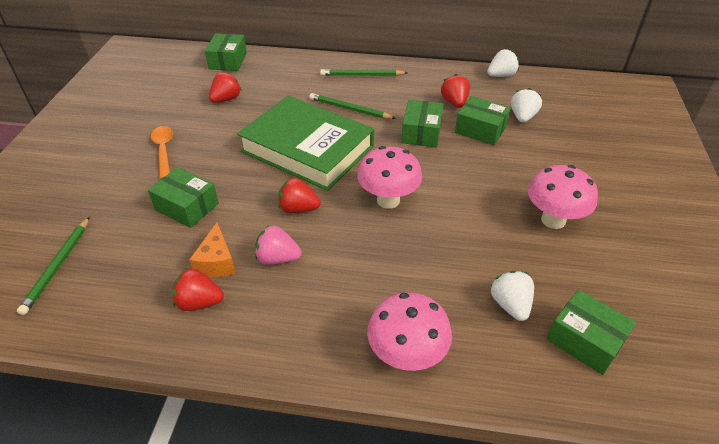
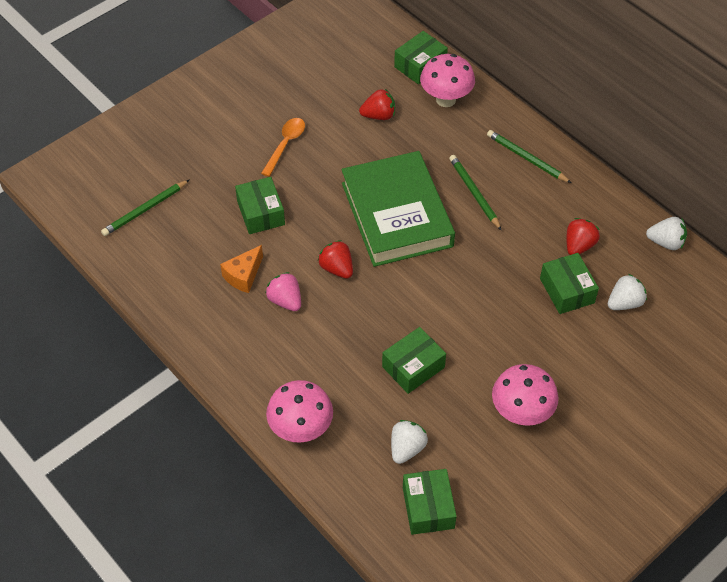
camera: 40 degrees right, 10 degrees up
red strawberry [172,268,224,311] -> none
pink mushroom [357,146,422,209] -> pink mushroom moved to [420,54,475,107]
green box [401,100,443,147] -> green box moved to [382,327,446,394]

